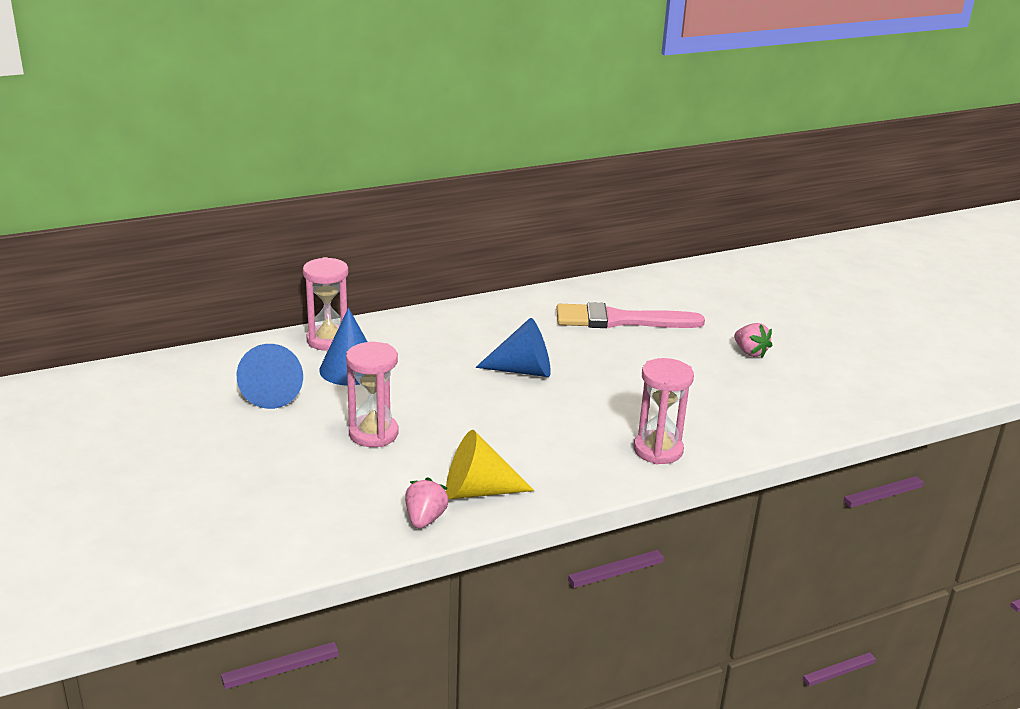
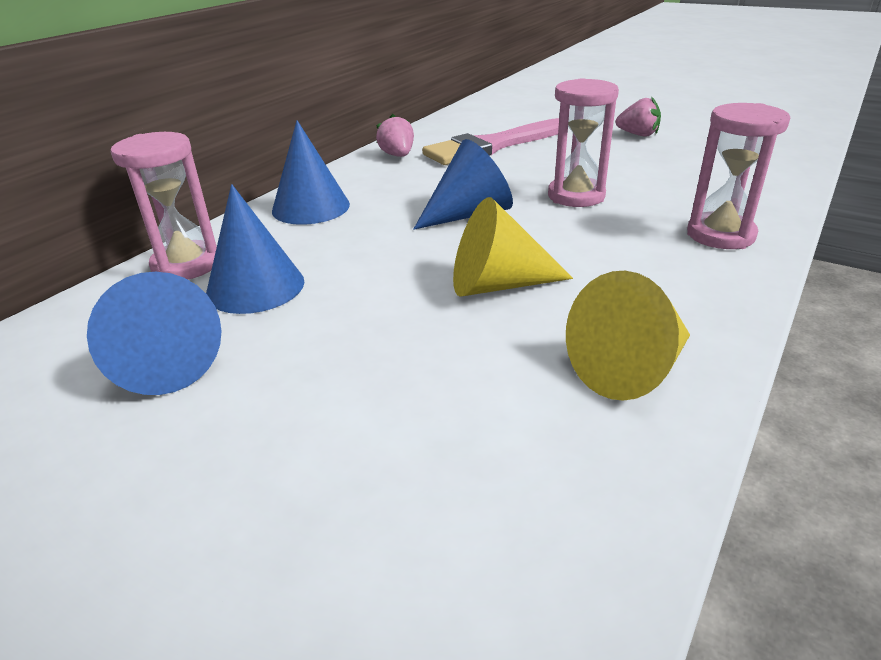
camera: 30 degrees left, 5 degrees up
pink hourglass [346,342,398,447] -> pink hourglass moved to [548,78,619,207]
pink strawberry [405,477,449,528] -> pink strawberry moved to [376,114,414,157]
none -> blue cone [272,120,350,225]
none -> yellow cone [453,197,573,297]

